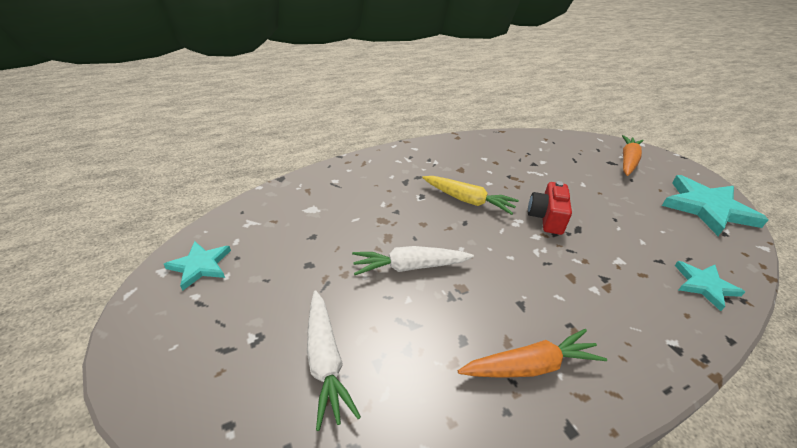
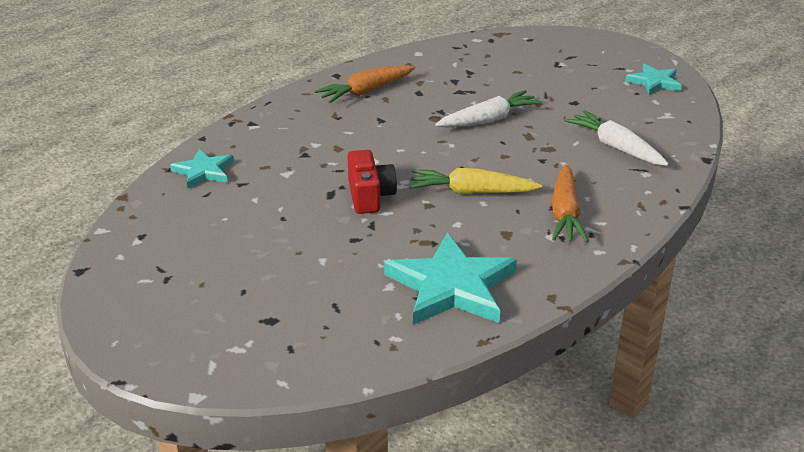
camera: 160 degrees right, 5 degrees down
white carrot [307,290,361,431] -> white carrot moved to [565,110,669,166]
orange carrot [622,135,644,176] -> orange carrot moved to [552,164,589,242]
turquoise star [662,175,768,236] -> turquoise star moved to [384,233,517,325]

